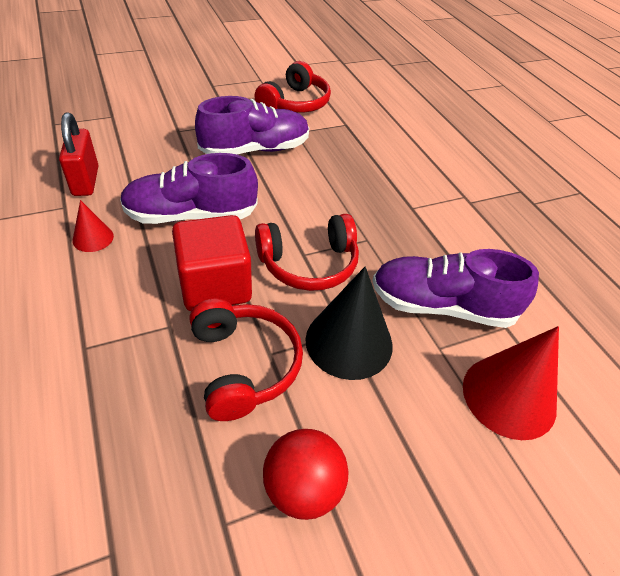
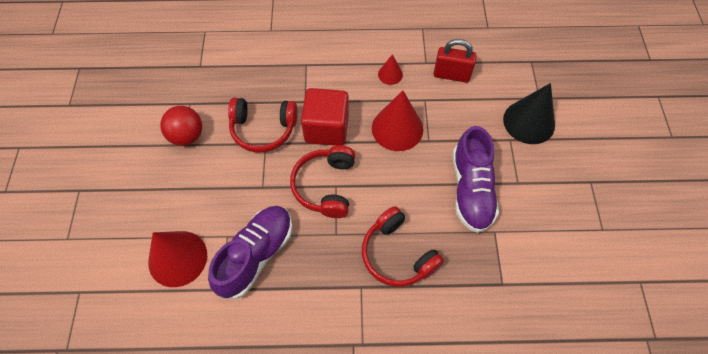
camera: 115 degrees right, 15 degrees up
purple shoe [120,153,258,224] -> red cone [372,90,423,151]
red headphones [255,61,331,113] -> red headphones moved to [362,206,444,287]
black cone [305,267,393,380] -> black cone moved to [503,83,555,144]

